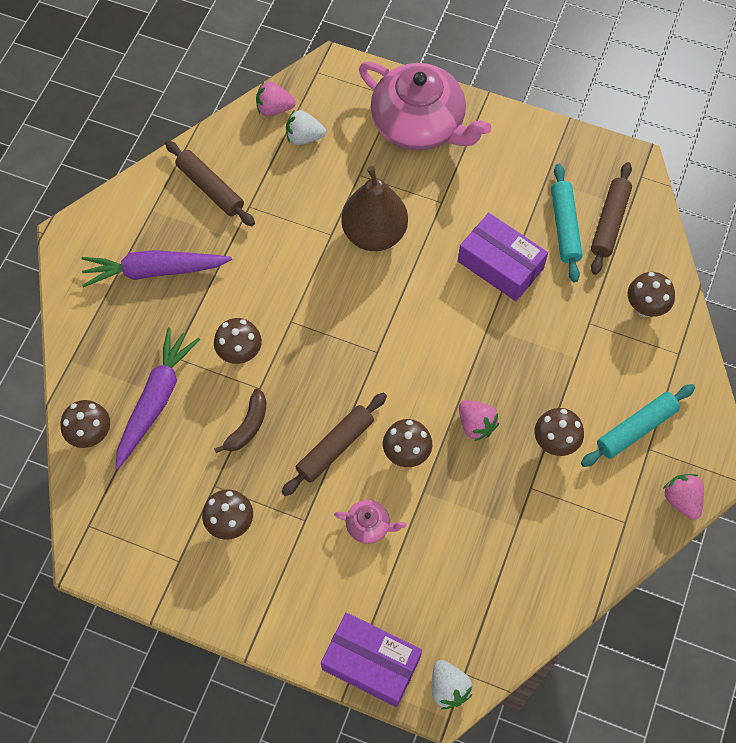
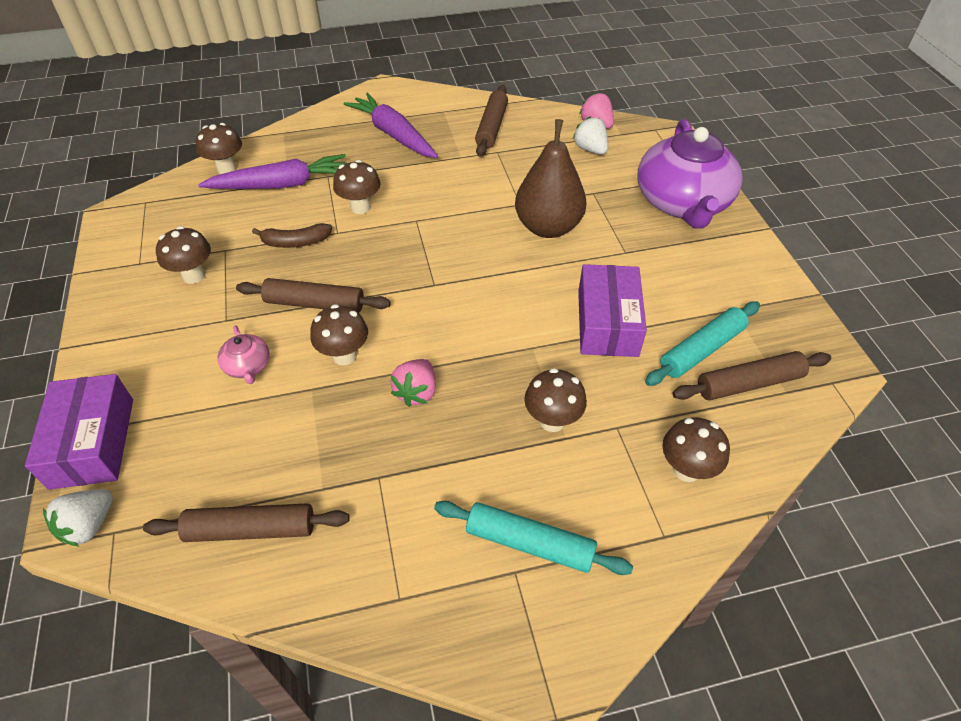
camera: 55 degrees right, 15 degrees down
pink teapot [359,62,491,150] -> purple teapot [638,119,743,229]
brown mushroom [535,408,584,456] -> brown mushroom moved to [524,368,587,432]
pink strawberry [663,474,704,520] -> none
none -> brown rolling pin [143,503,350,542]

